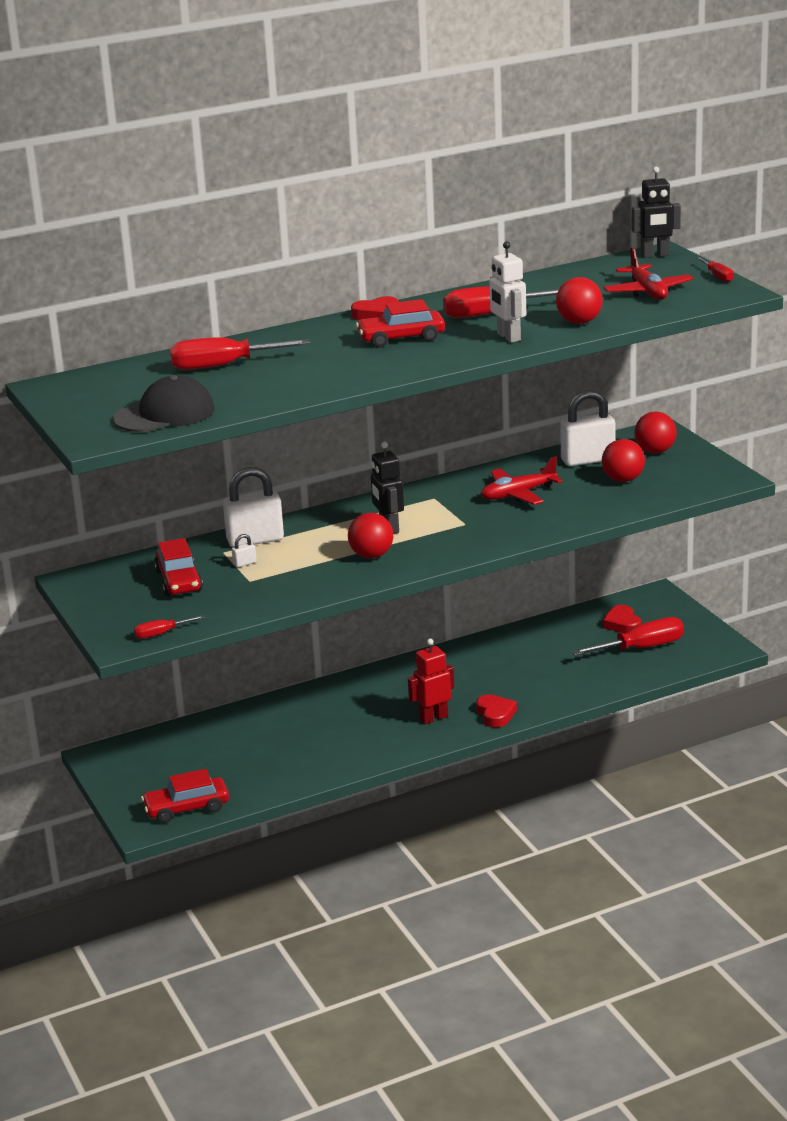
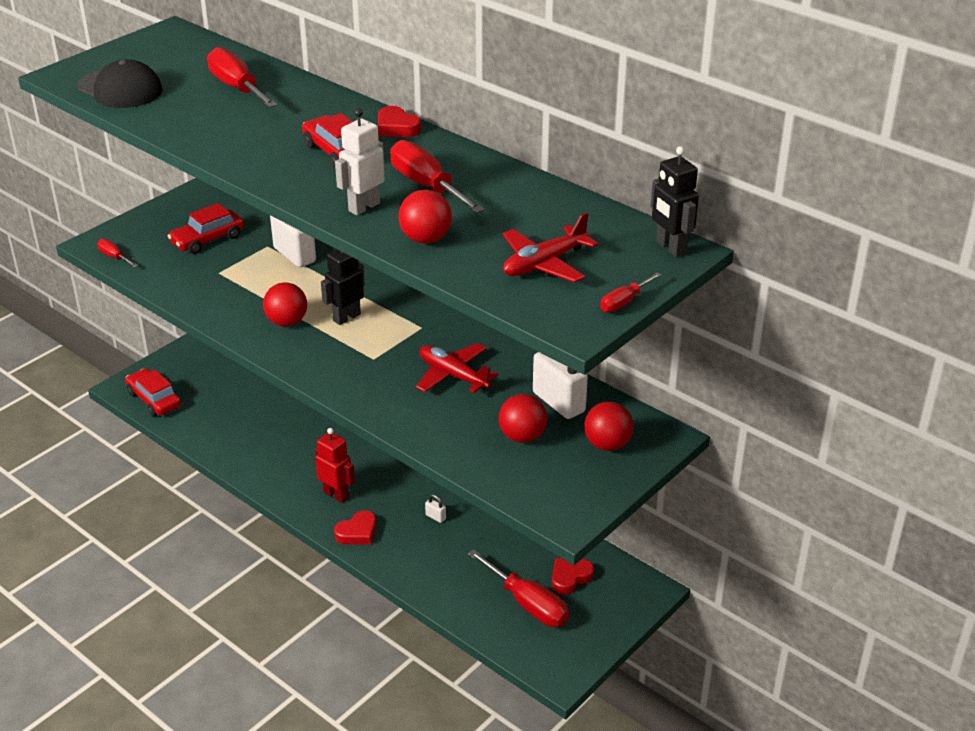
camera: 65 degrees right, 10 degrees up
white padlock [232,534,256,568] -> white padlock moved to [425,494,446,523]

